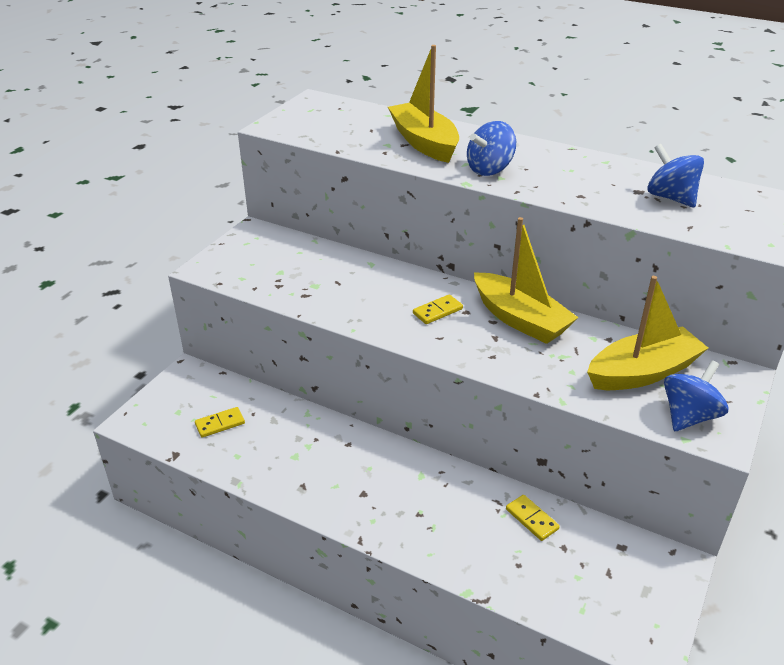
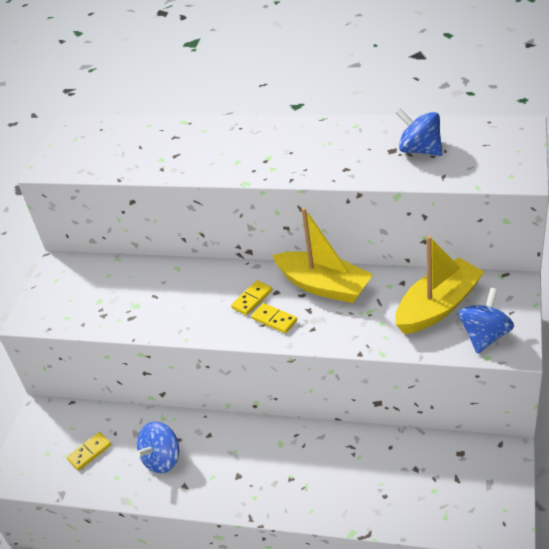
camera: 10 degrees left, 5 degrees up
yellow boat [388,45,459,163] -> none
blue spinning top [467,121,516,176] -> blue spinning top moved to [135,422,179,473]
yellow domino [506,495,560,541] -> yellow domino moved to [251,303,297,333]

